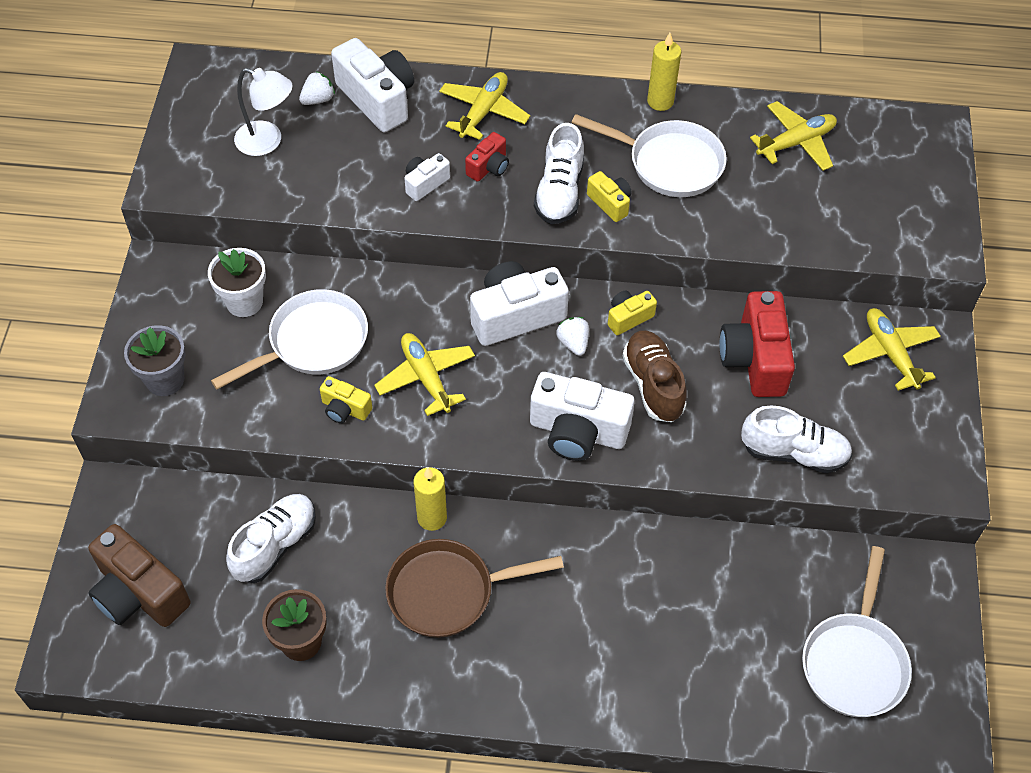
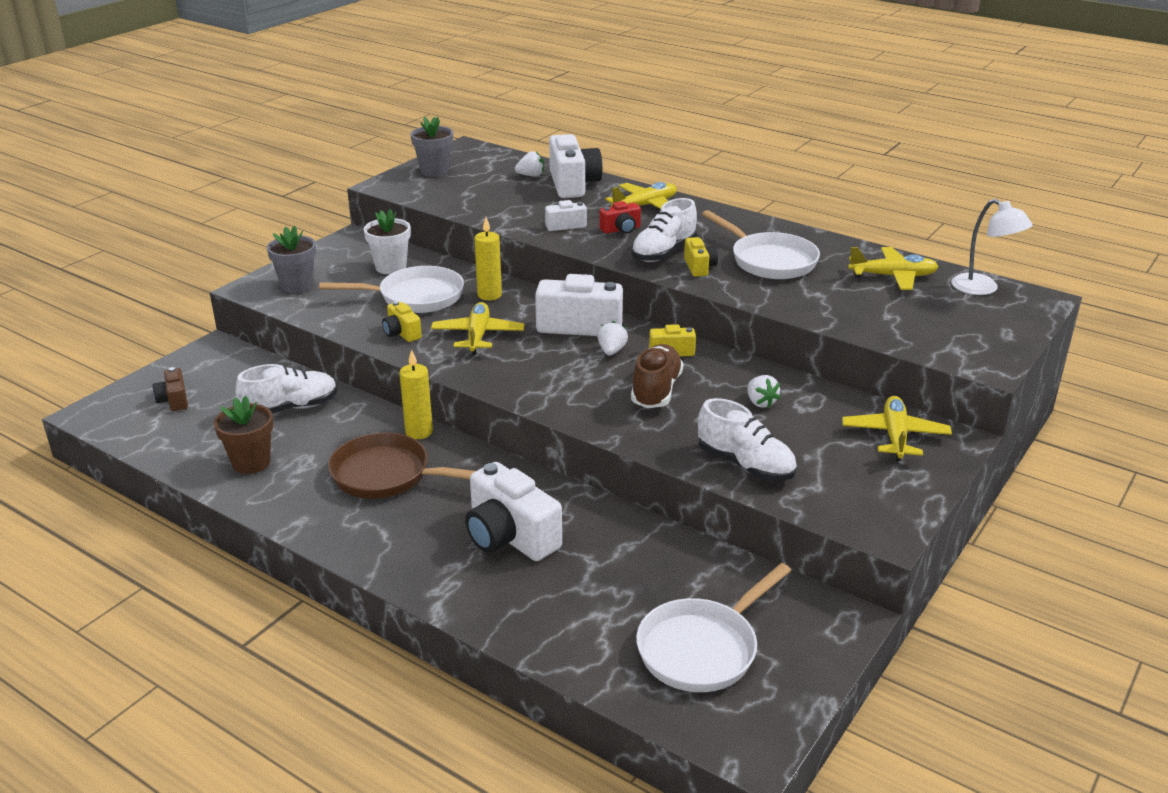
camera: 30 degrees right, 25 degrees down
brown camera [88,524,190,627] -> brown camera [153,367,188,411], size x0.52
white lamp [234,68,293,156] -> white lamp moved to [951,199,1033,295]
white camera [530,372,635,461] -> white camera moved to [465,462,562,561]
yellow candle [647,33,681,111] -> yellow candle moved to [474,217,502,300]
red camera [719,291,795,397] -> white strawberry [747,375,780,408]
none -> grey flower pot [411,116,453,177]

